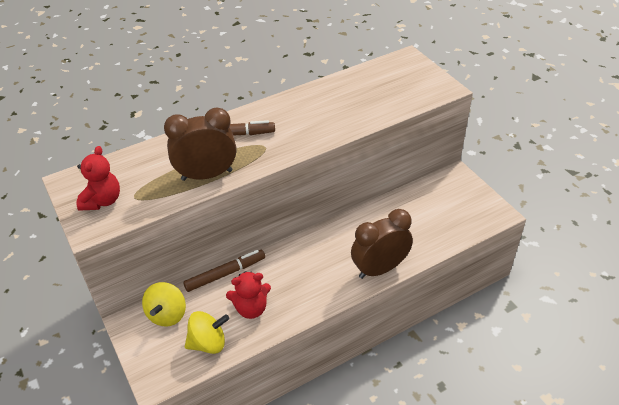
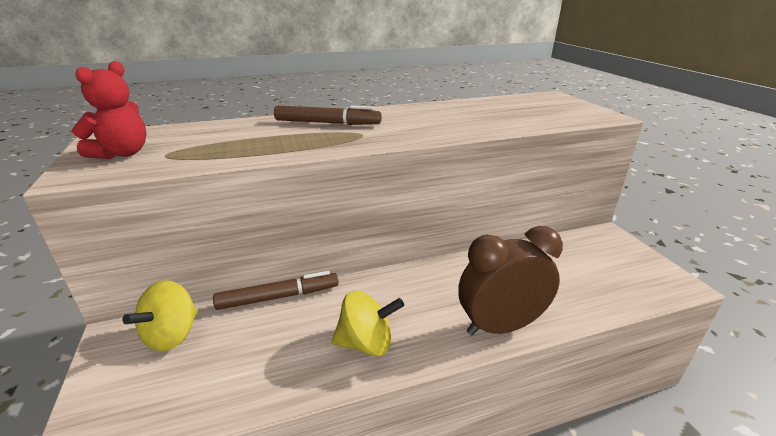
camera: 10 degrees right, 15 degrees down
brown clock [164,107,236,181] -> none
yellow spinning top [185,311,230,354] -> yellow spinning top moved to [332,291,404,357]
red teddy bear [226,271,271,319] -> none

